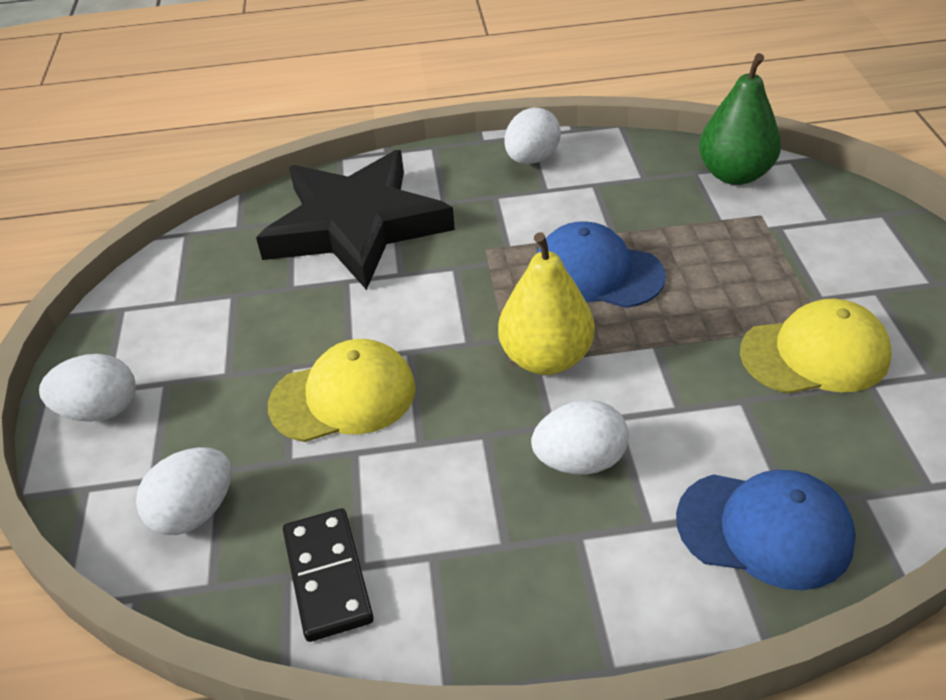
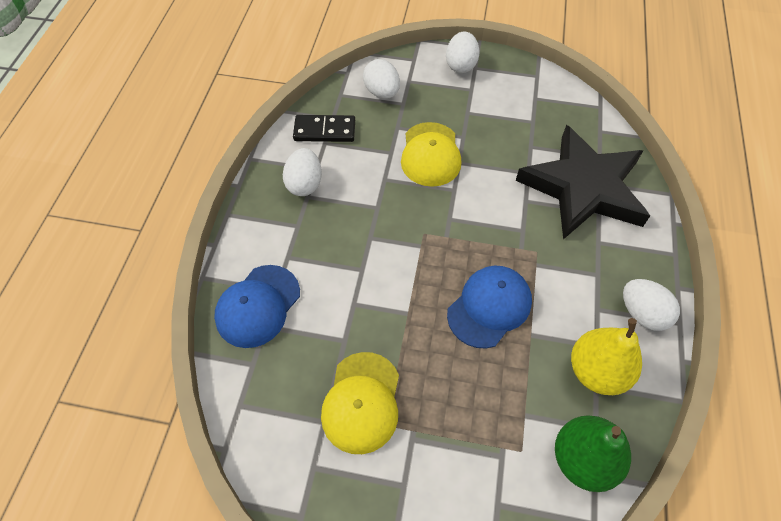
camera: 105 degrees right, 15 degrees up
yellow pear [498,232,595,375] -> yellow pear moved to [571,318,642,395]
white egg [531,400,629,475] -> white egg moved to [283,148,322,196]

